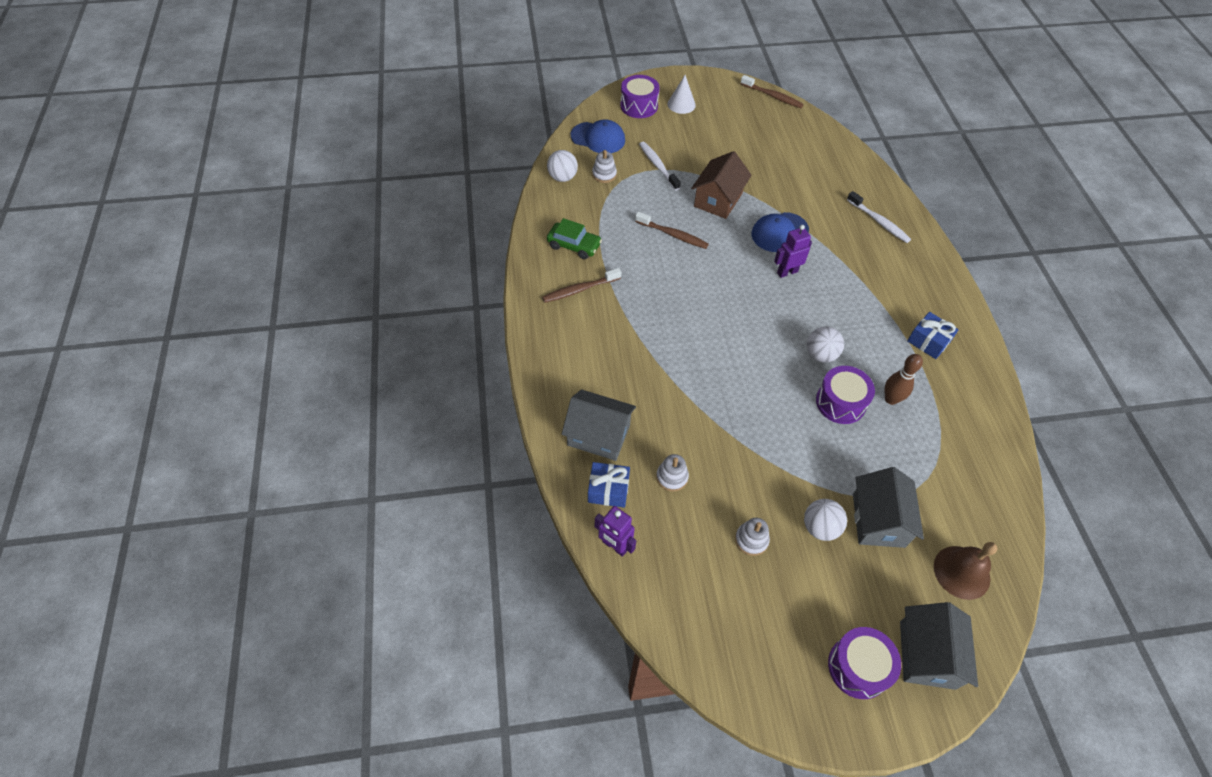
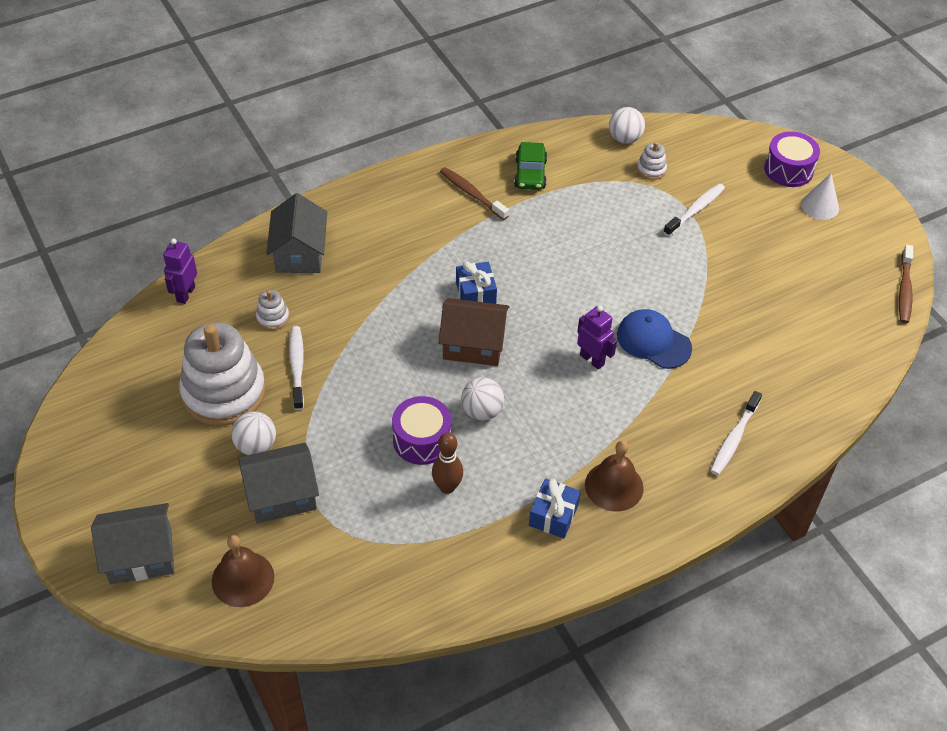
camera: 70 degrees right, 5 degrees down
blue cap [571,120,625,153] -> none
blue gift [588,462,630,508] -> blue gift moved to [456,261,497,304]
brown toothbrush [635,211,709,249] -> none
brown house [691,151,752,219] -> brown house moved to [439,298,509,366]
white stacking toy [735,518,770,556] -> white stacking toy [179,322,266,426], size x2.42
purple drum [828,627,901,699] -> none
none -> white toothbrush [289,326,304,410]
none -> brown bell [585,441,644,512]

